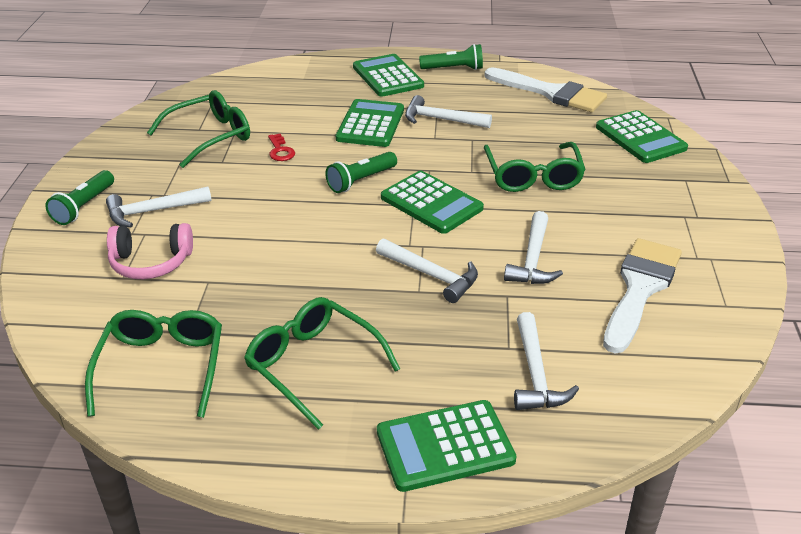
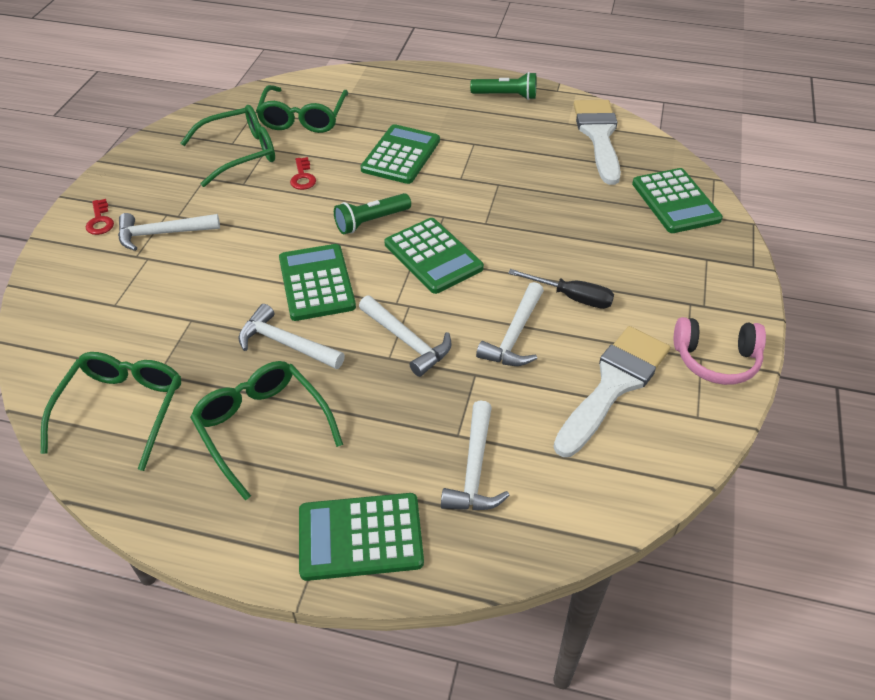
camera: 10 degrees right, 10 degrees up
green flashlight [45,170,114,225] -> red key [86,199,114,235]
pink headphones [107,223,193,279] -> pink headphones moved to [674,317,766,385]
green calculator [353,54,424,97] -> green calculator moved to [279,244,356,321]
white hammer [405,95,492,128] -> white hammer moved to [239,304,345,369]
white brush [484,67,607,112] -> white brush turned 135 degrees counterclockwise [574,100,621,185]
green glasses [484,142,586,192] -> green glasses moved to [256,85,348,133]
none -> black screwdriver [508,269,614,309]

